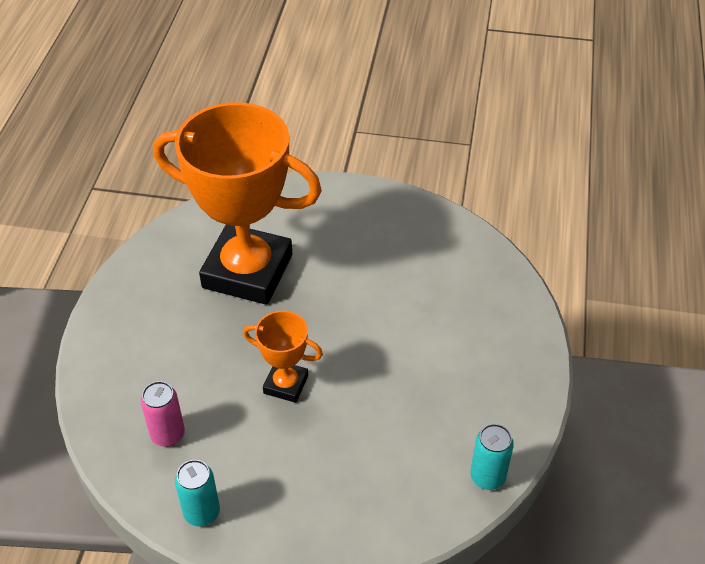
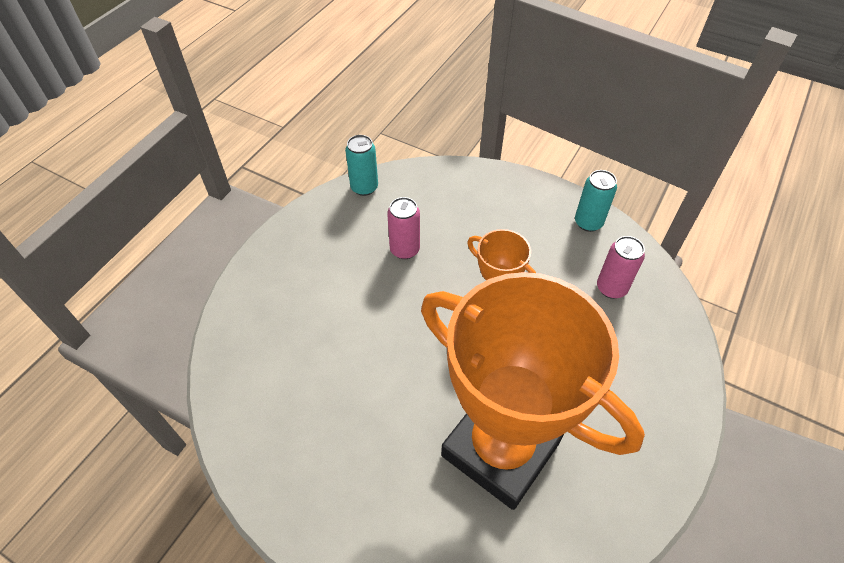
camera: 160 degrees left, 5 degrees up
none -> pink can [387,197,420,259]

